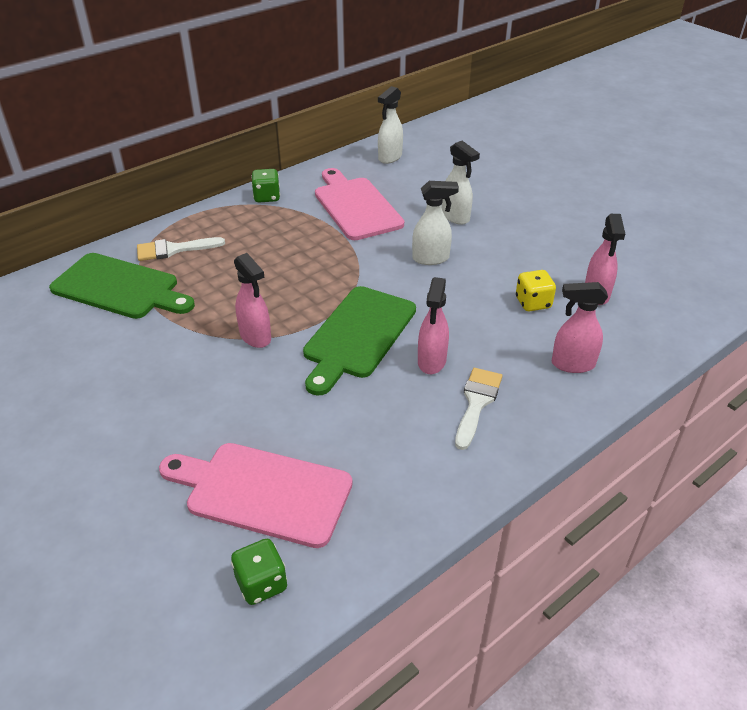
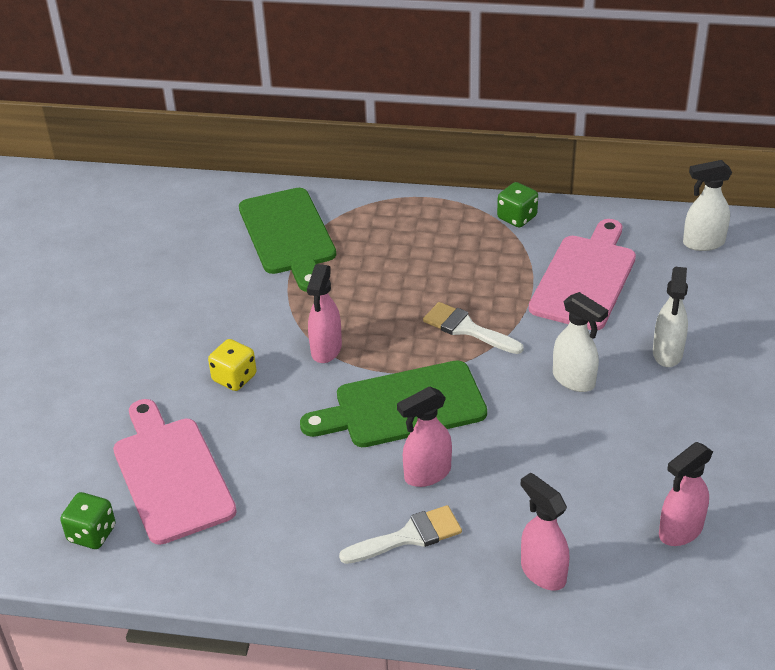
camera: 50 degrees right, 0 degrees up
white brush [137,237,225,261] -> white brush moved to [423,302,524,354]
yellow dice [516,270,556,311] -> yellow dice moved to [208,339,257,391]

